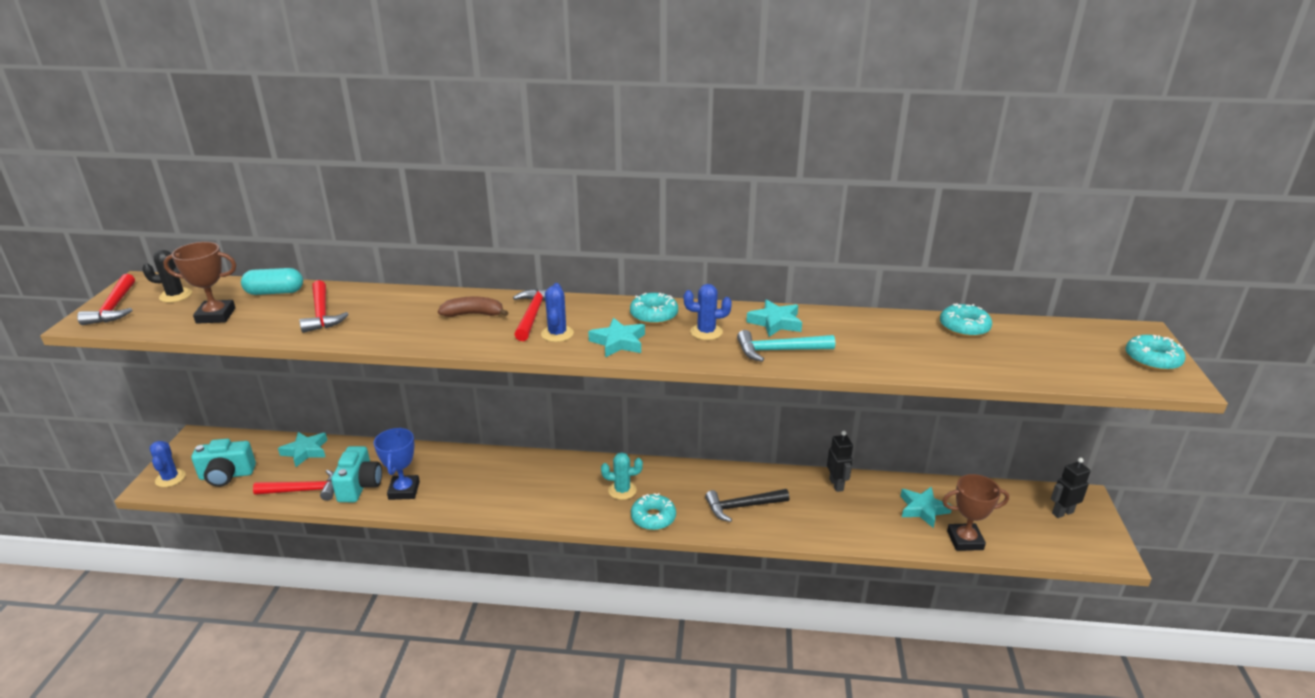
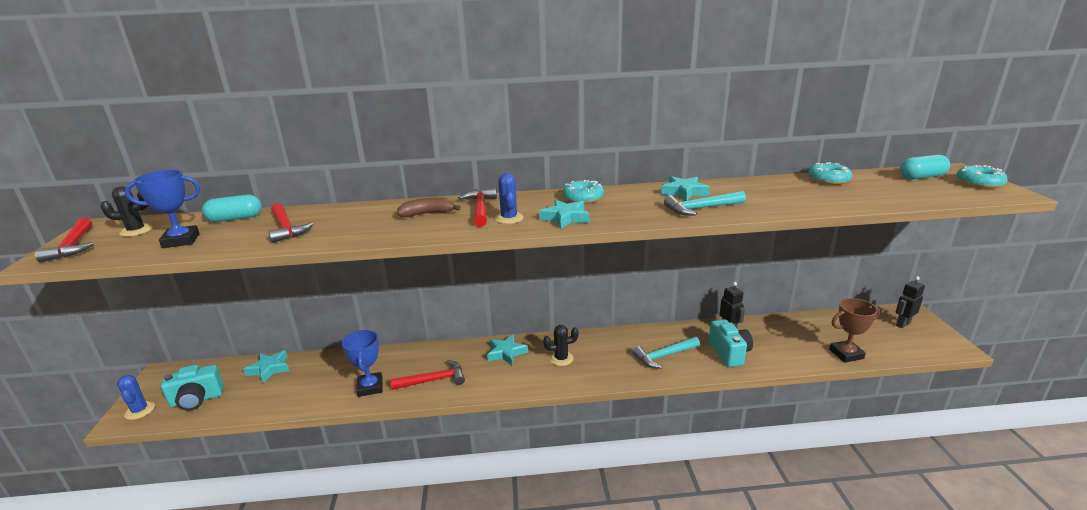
camera: 10 degrees left, 5 degrees down
brown trophy [163,242,236,324] -> blue trophy [125,170,200,248]
red hammer [253,469,334,501] -> red hammer moved to [391,360,465,390]
turquoise camera [331,446,382,502] -> turquoise camera moved to [709,319,753,367]
turquoise cactus [601,452,643,500] -> black cactus [543,325,579,366]
turquoise donut [631,493,676,530] -> none
blue cactus [684,284,732,340] -> none
black hammer [705,489,789,522] -> turquoise hammer [633,337,700,369]
turquoise star [900,487,952,528] -> turquoise star moved to [487,334,528,366]
none -> turquoise capsule [900,155,950,180]

